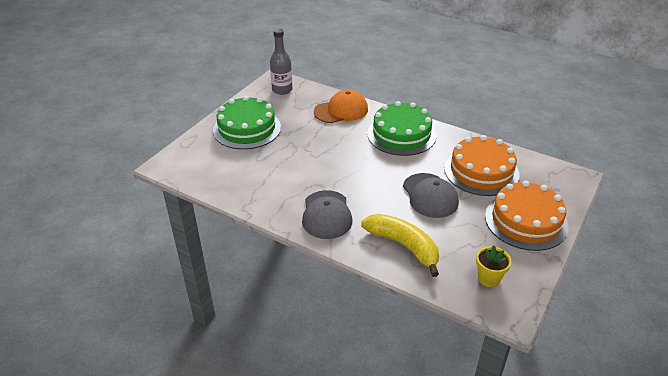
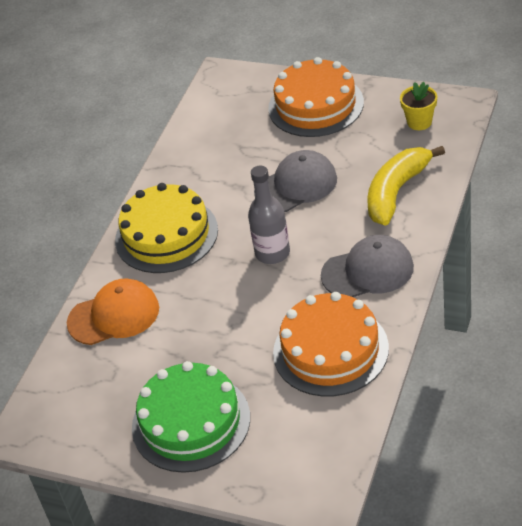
camera: 95 degrees left, 5 degrees up
grey bottle [270,28,292,95] -> grey bottle moved to [248,166,290,264]
orange cap [314,90,368,123] -> orange cap turned 105 degrees clockwise [67,279,159,345]
green cake [367,101,436,156] -> yellow cake [115,183,218,273]
orange cake [444,135,520,196] -> orange cake moved to [273,292,389,396]

